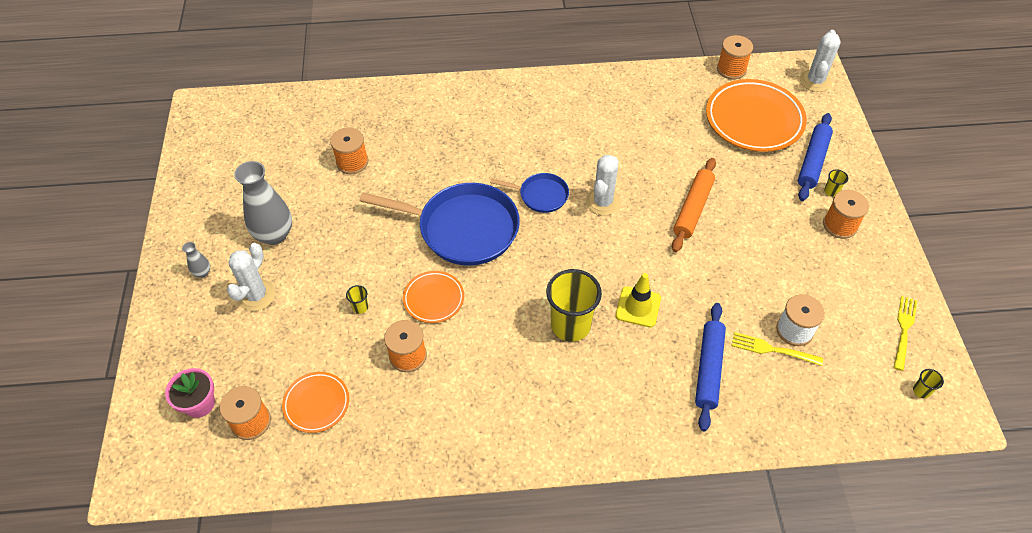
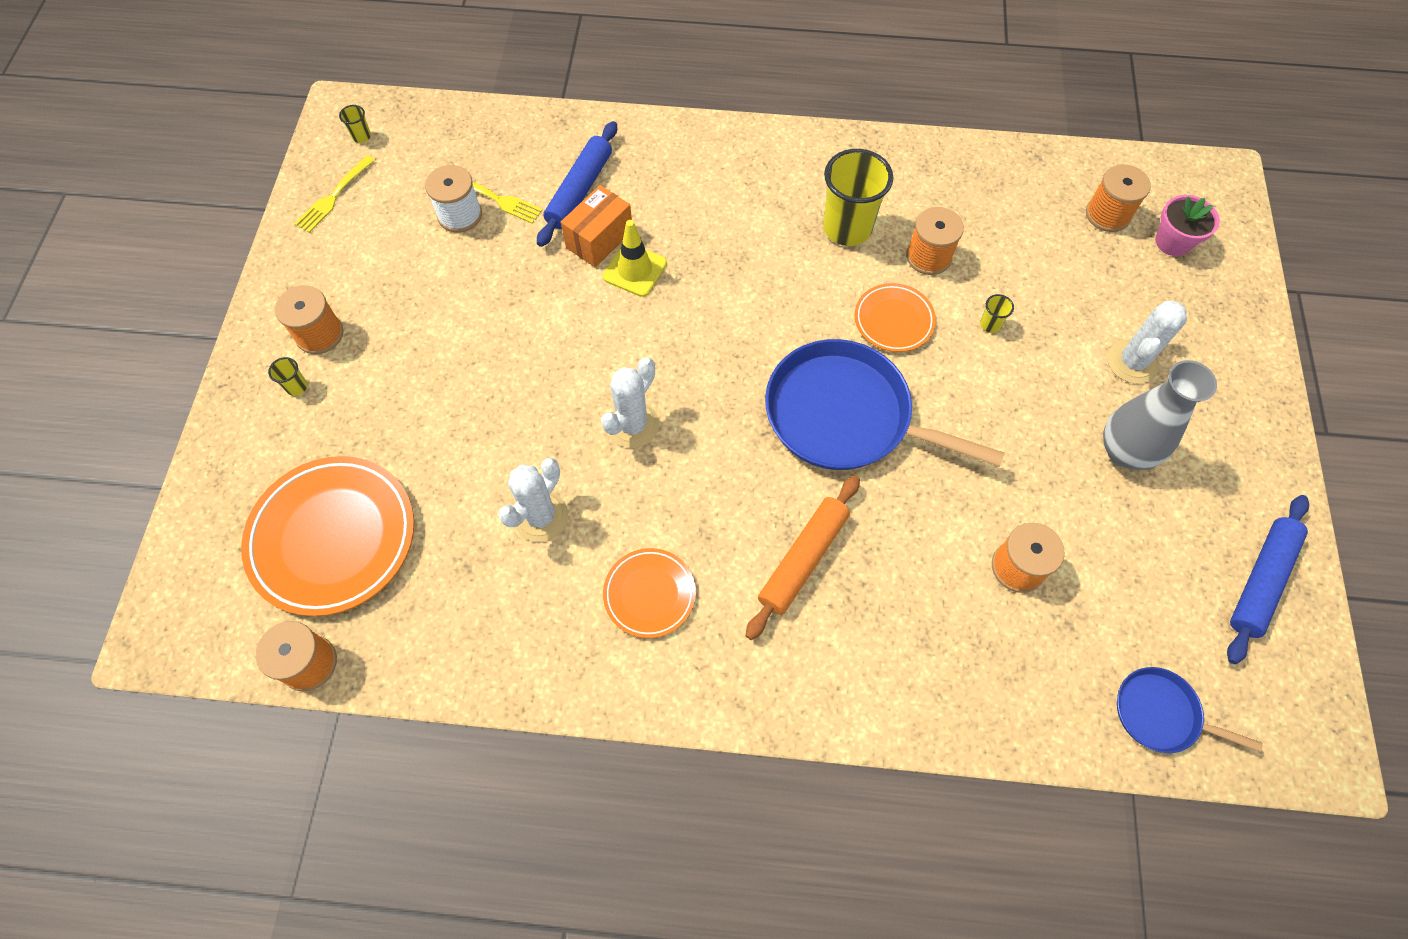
camera: 170 degrees left, 10 degrees up
grey vase [182,242,210,278] -> none
orange plate [282,372,349,433] -> orange plate moved to [603,548,696,638]
blue pan [490,173,569,213] -> blue pan moved to [1117,667,1263,753]
yellow cup [546,269,602,342] -> yellow cup moved to [823,149,893,246]
orange rolling pin [672,158,716,252] -> orange rolling pin moved to [746,476,860,640]
blue rolling pin [798,113,833,201] -> blue rolling pin moved to [1227,495,1309,664]
white cactus [800,30,841,92] -> white cactus moved to [498,458,568,542]
none -> orange box [561,185,632,267]

